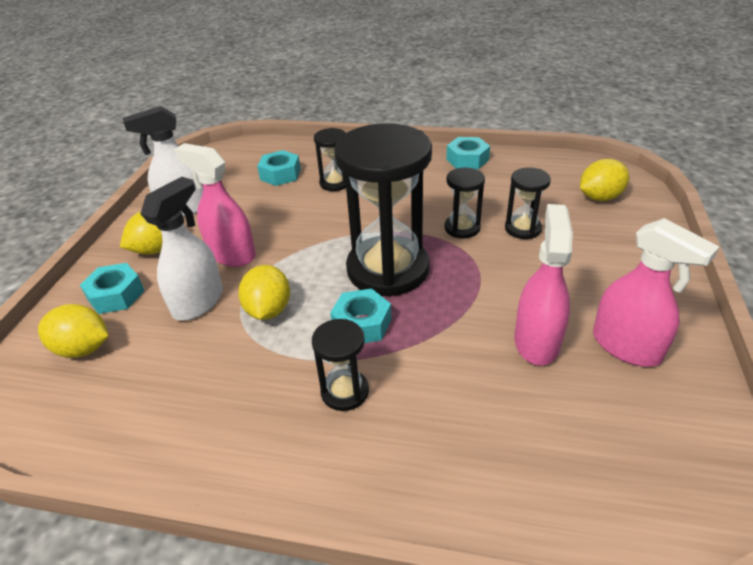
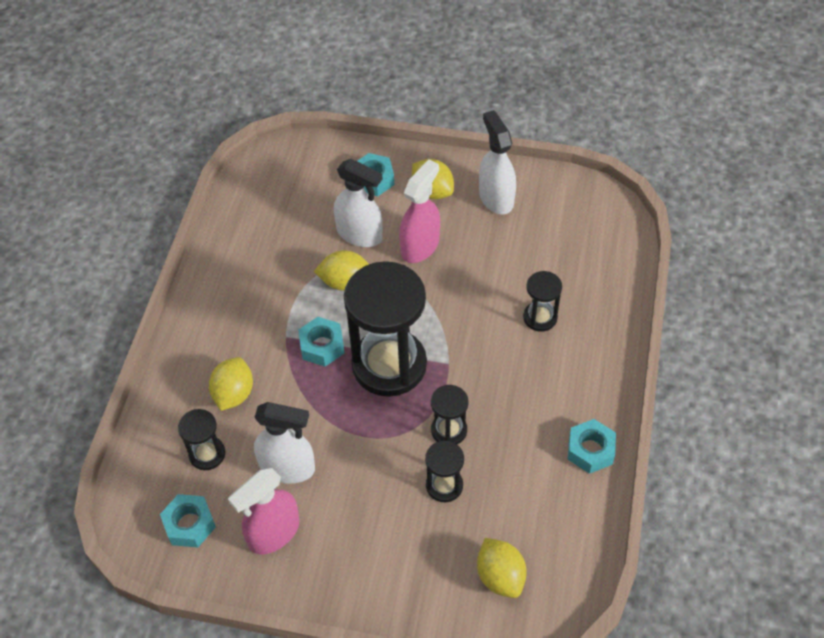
camera: 90 degrees right, 15 degrees up
yellow lemon [38,304,109,358] -> yellow lemon moved to [209,357,253,411]
turquoise nut [257,150,301,186] -> turquoise nut moved to [160,494,216,547]
black hourglass [312,319,369,411] -> black hourglass moved to [178,409,225,470]
pink spray bottle [514,204,573,366] -> white spray bottle [254,402,315,483]

